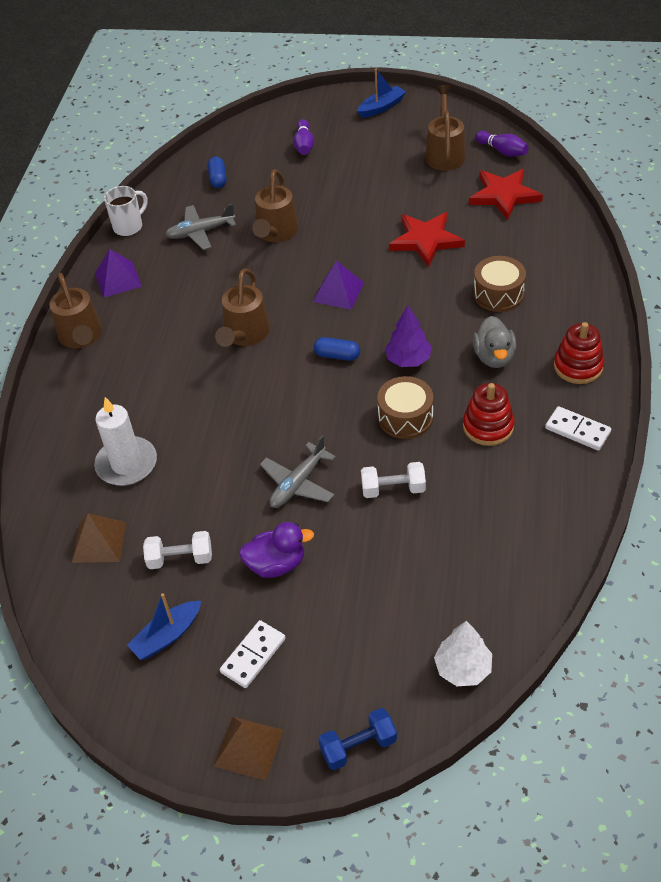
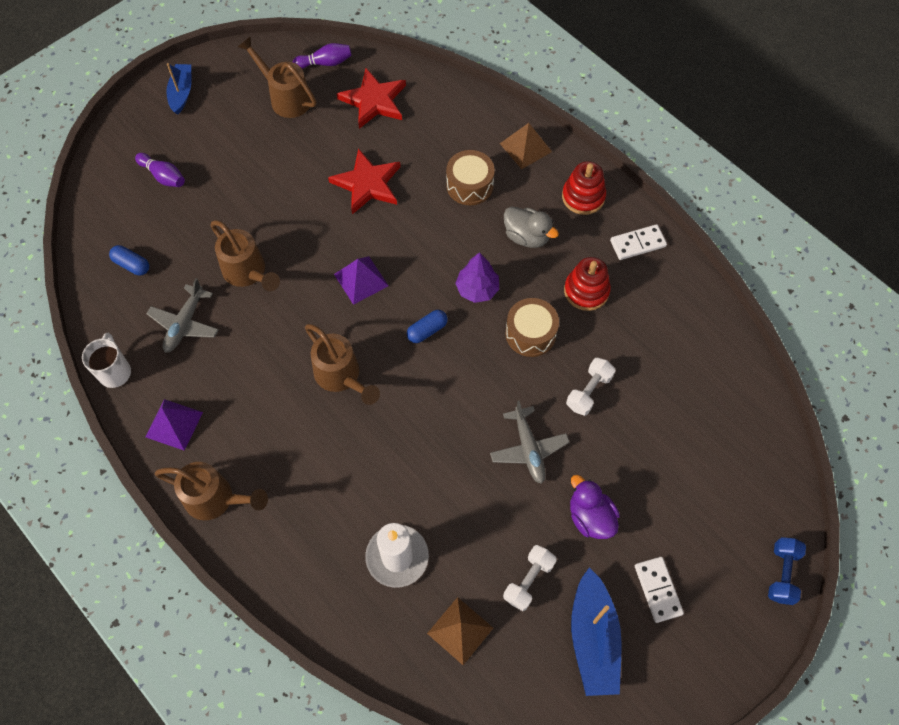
camera: 55 degrees left, 15 degrees up
blue boat [127,593,201,660] -> blue boat [571,567,622,696], size x1.57
brown pyramid [213,716,283,781] -> brown pyramid moved to [500,123,552,169]
purple duck [239,522,314,578] -> purple duck turned 60 degrees counterclockwise [570,475,620,539]
white tree [434,621,492,686] -> none

